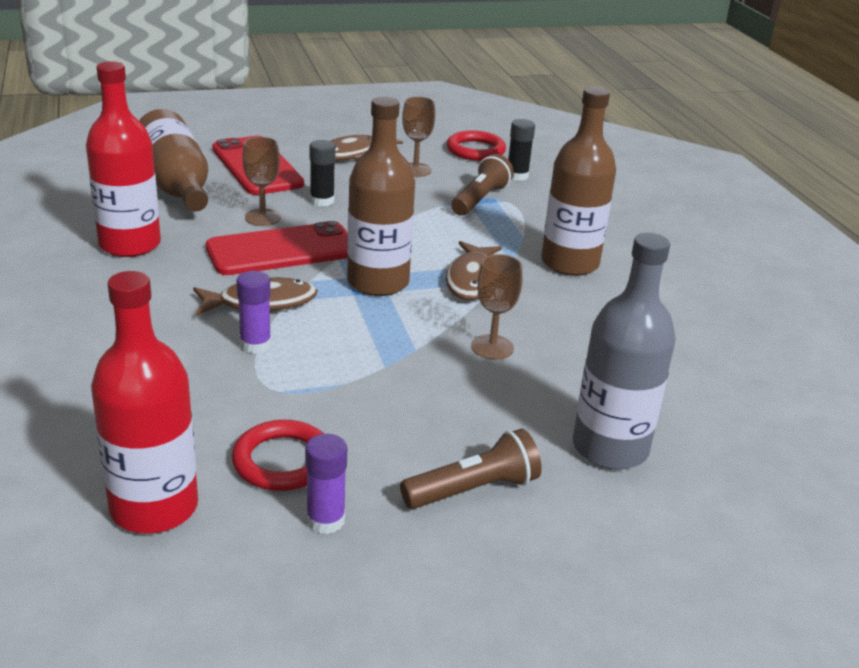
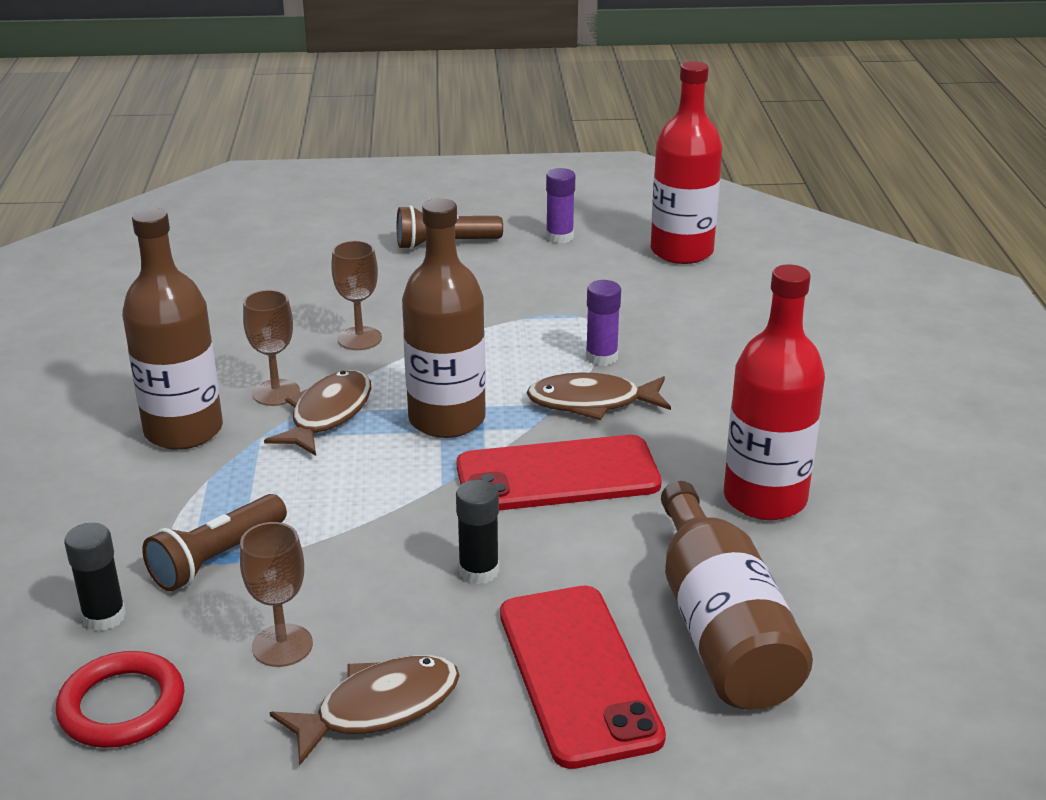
camera: 165 degrees left, 0 degrees up
red ring [232,420,324,491] -> none
brown goblet [243,137,281,226] -> brown goblet moved to [243,290,300,406]
grey bottle [573,233,676,470] -> none

